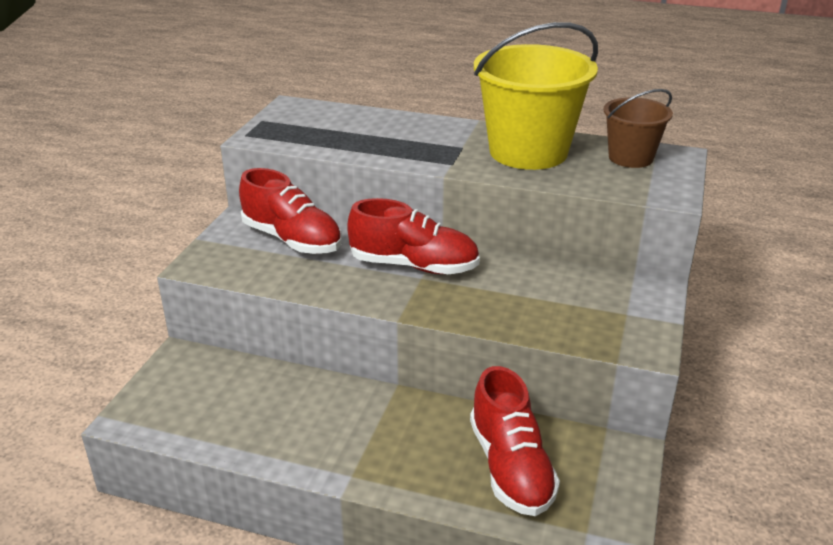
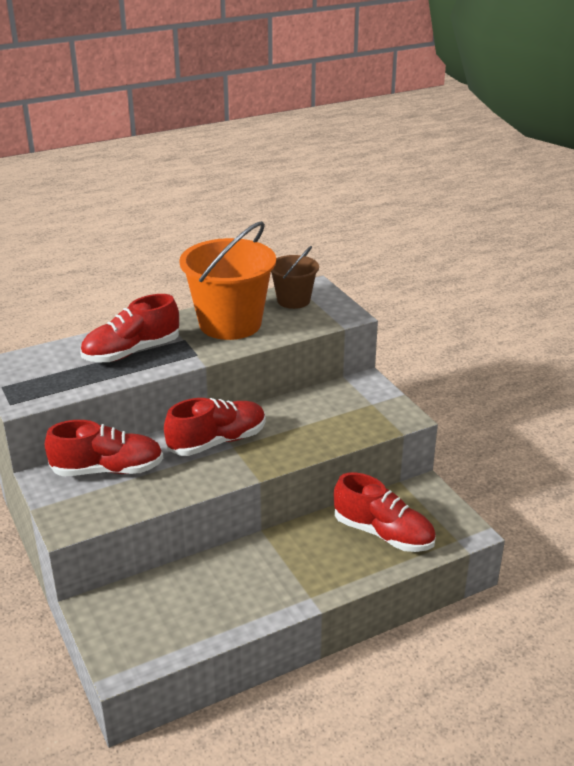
camera: 45 degrees left, 0 degrees up
yellow bucket [474,22,598,170] -> orange bucket [179,221,276,340]
none -> red shoe [80,294,179,362]

